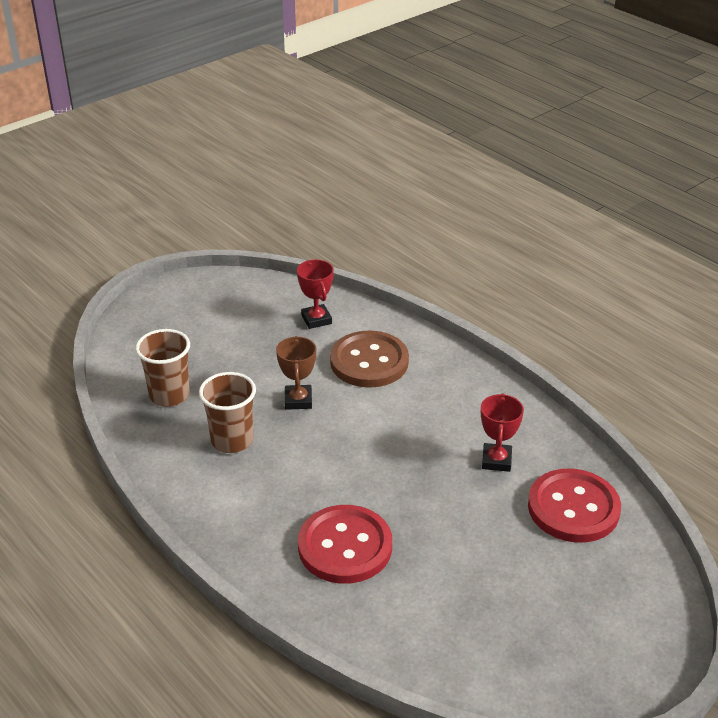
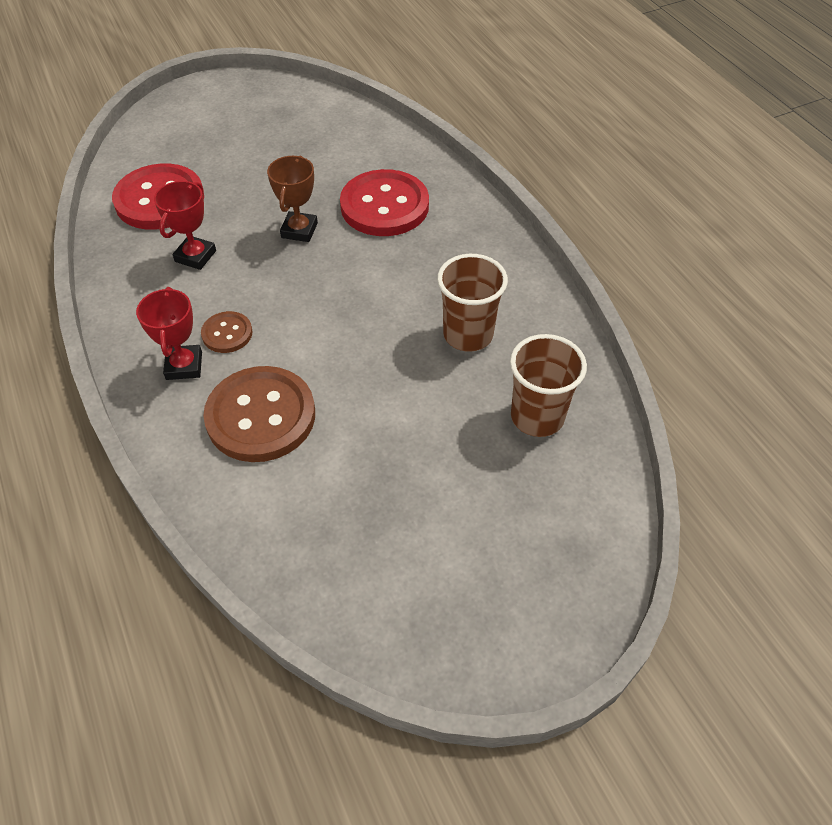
camera: 165 degrees left, 15 degrees up
brown trophy [276,336,316,410] -> brown trophy moved to [267,156,318,242]
red trophy [297,260,334,329] -> red trophy moved to [136,287,202,380]
none -> brown button [201,311,253,353]

